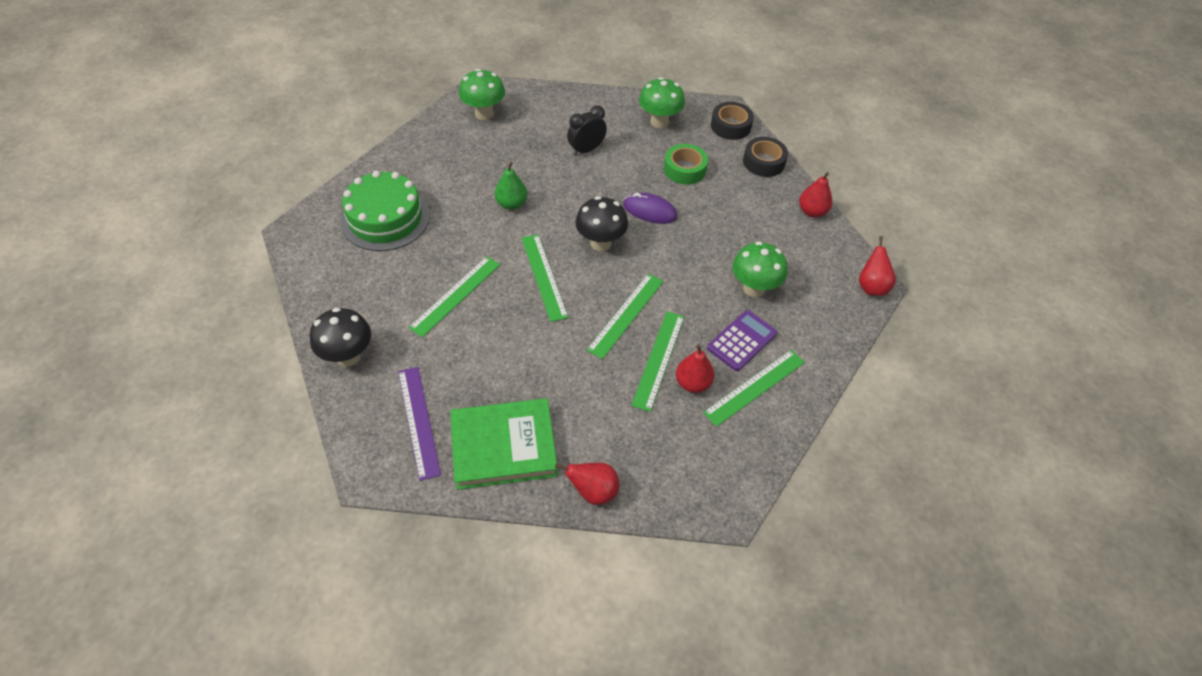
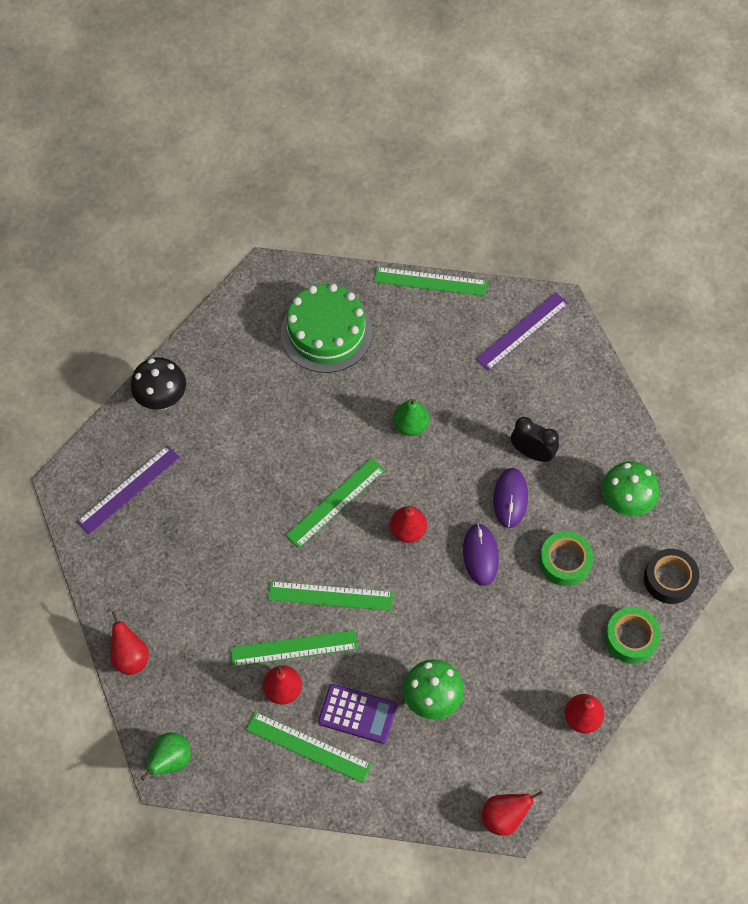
camera: 65 degrees right, 10 degrees up
green ruler [408,256,500,337] -> green ruler moved to [374,267,487,296]
green book [450,398,558,490] -> none
green mushroom [459,69,505,120] -> purple ruler [476,292,569,371]
black mushroom [575,196,628,251] -> red pear [390,506,427,543]
black tape [743,137,788,177] -> green tape [605,607,661,664]
none -> green pear [141,732,191,780]
none -> purple mouse [493,468,528,528]

